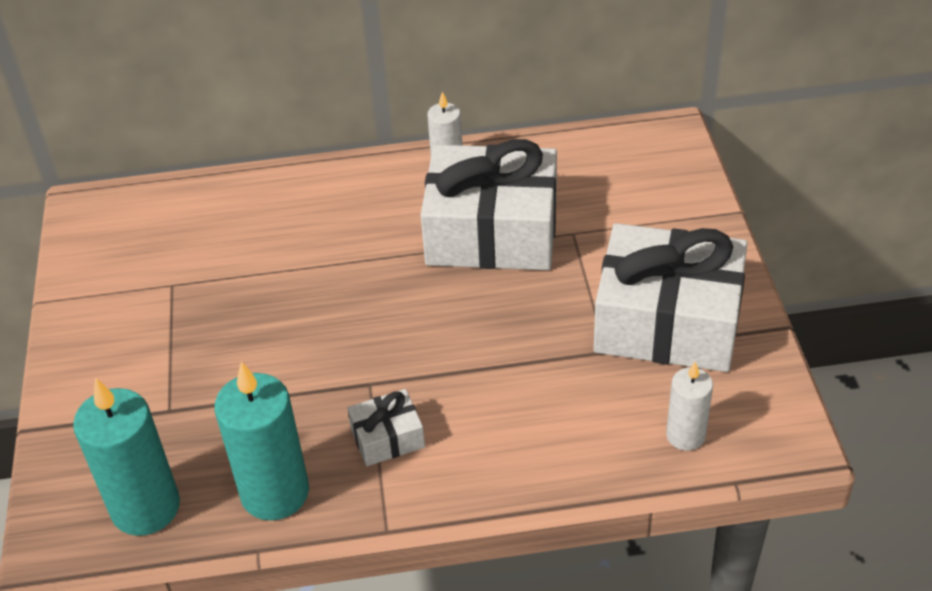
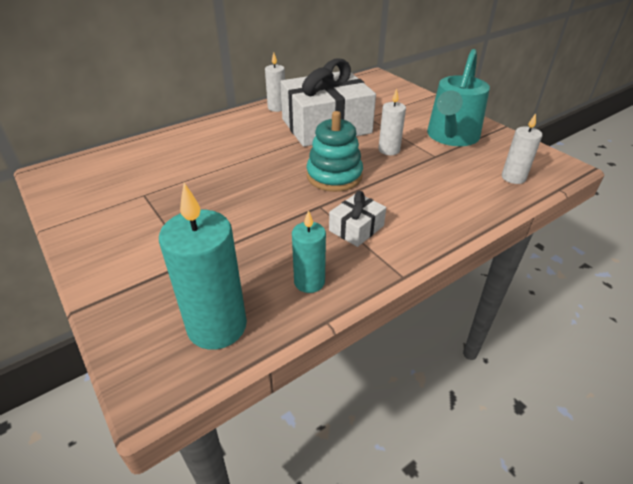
camera: 30 degrees left, 5 degrees down
turquoise candle [214,362,309,520] -> turquoise candle [292,210,326,293], size x0.58
white gift [593,223,748,372] -> turquoise watering can [427,49,490,146]
none -> turquoise stacking toy [307,111,363,192]
none -> white candle [378,89,406,155]

